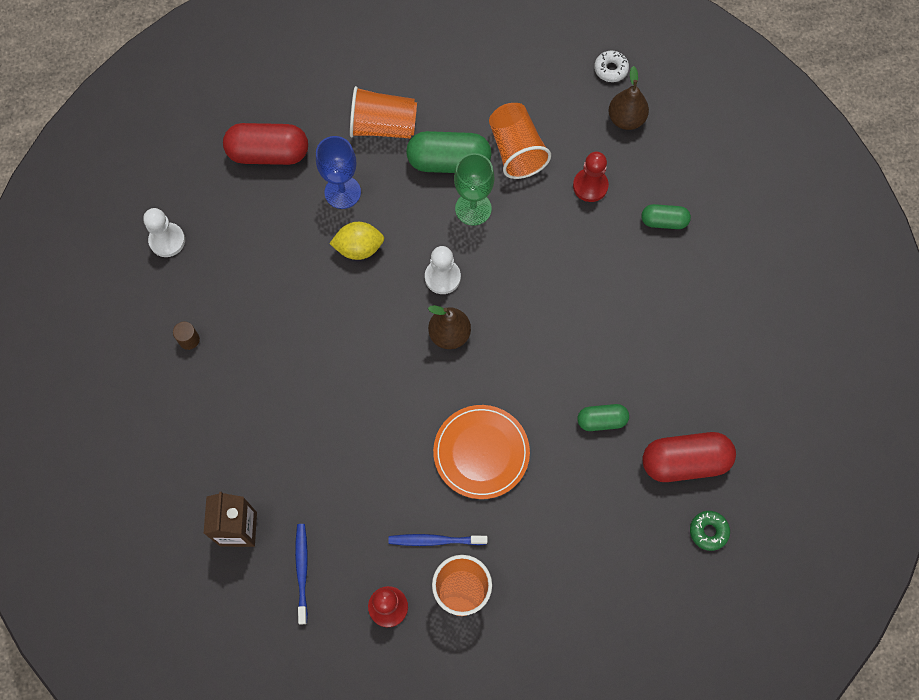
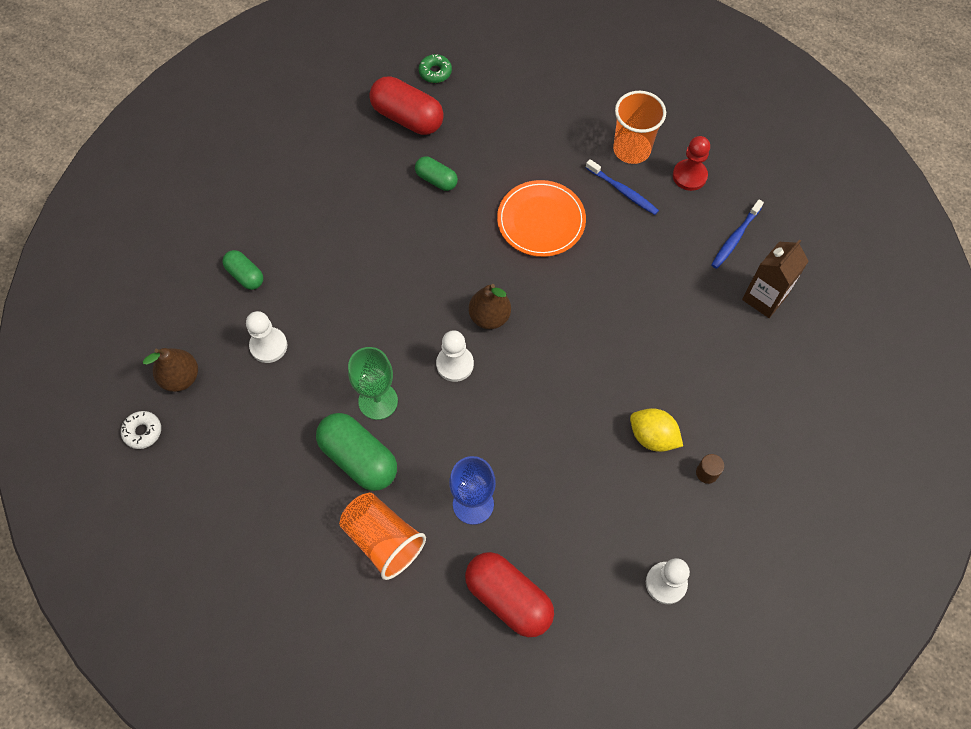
camera: 140 degrees left, 5 degrees down
yellow lemon [329,222,384,260] -> yellow lemon moved to [630,408,683,452]
orange cup [489,103,551,179] -> none
red pawn [573,152,609,202] -> white pawn [246,311,287,363]

